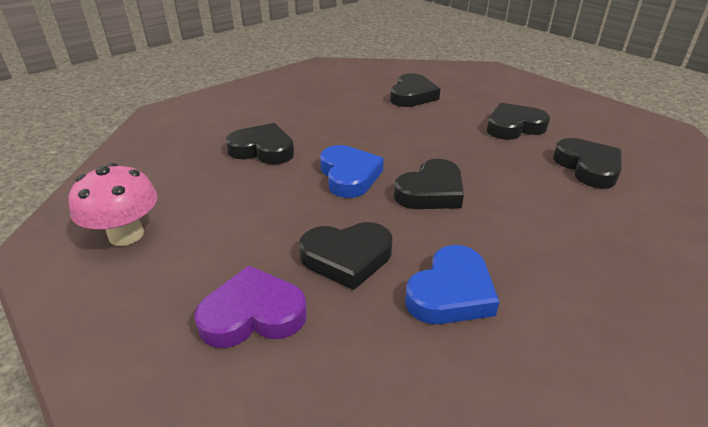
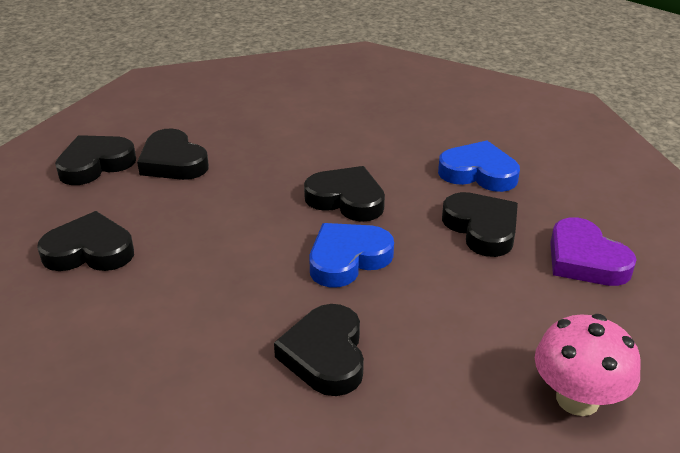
camera: 110 degrees left, 0 degrees up
black heart [553,138,622,189] -> black heart moved to [55,135,136,185]

